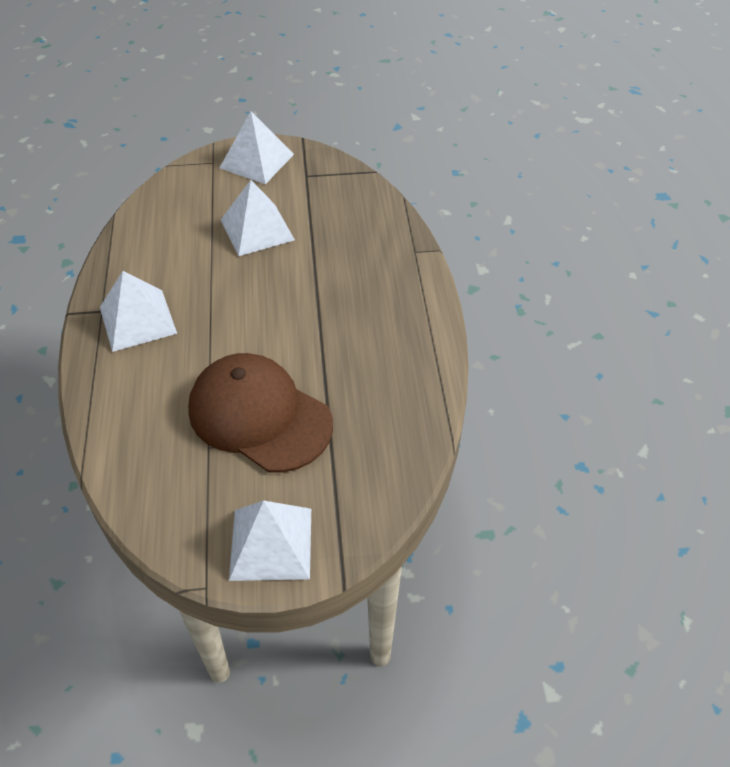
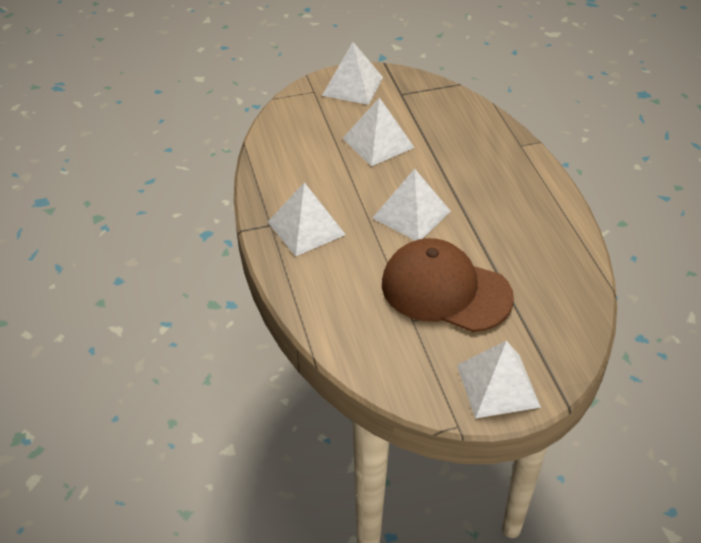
camera: 10 degrees left, 5 degrees down
none -> white pyramid [373,169,451,241]

